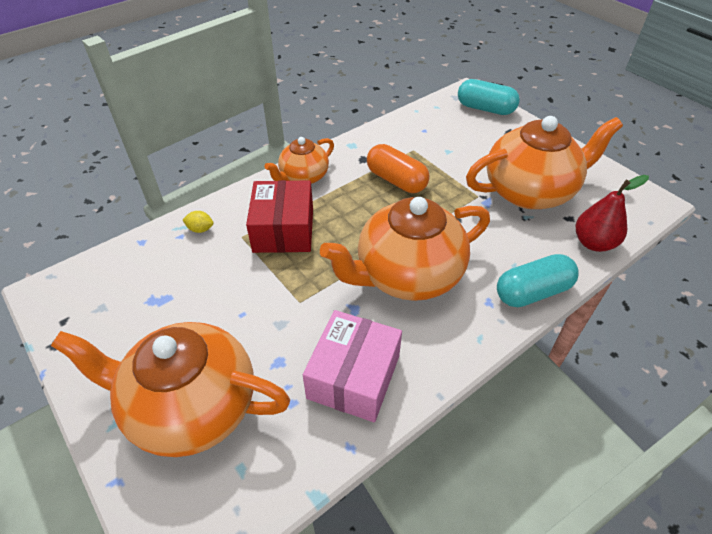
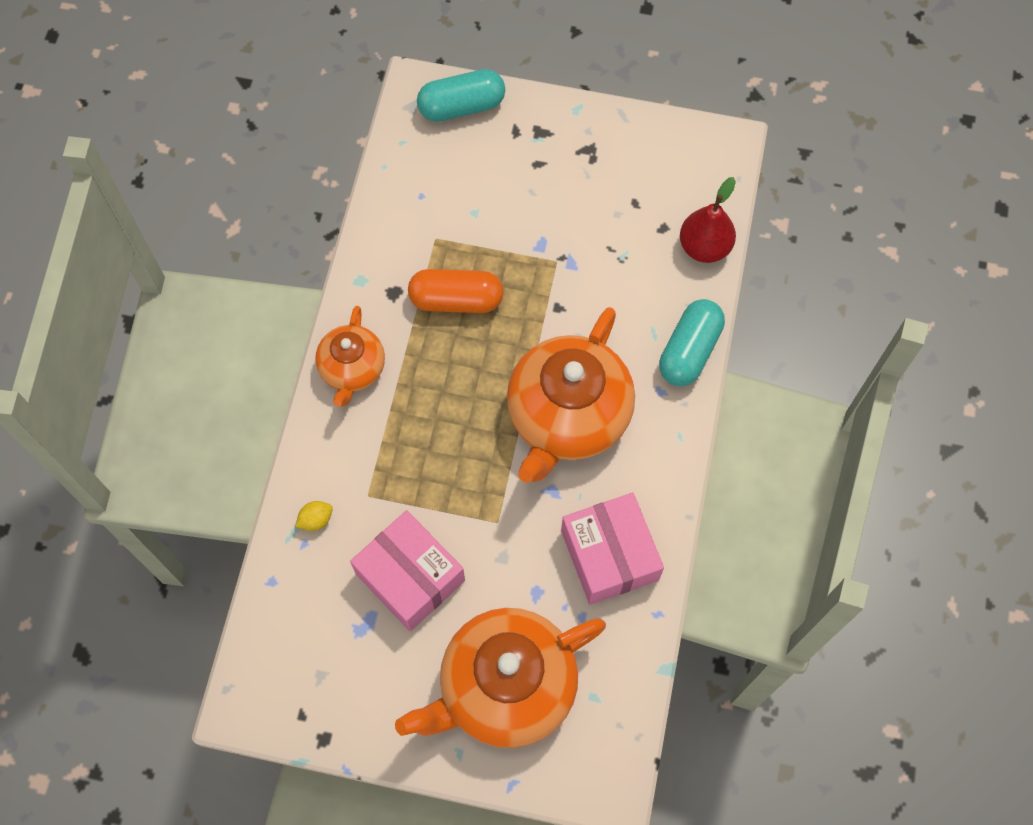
camera: 40 degrees left, 20 degrees up
red box [246,180,313,253] -> none
orange teapot [466,116,623,209] -> none
none -> pink box [350,510,465,631]

